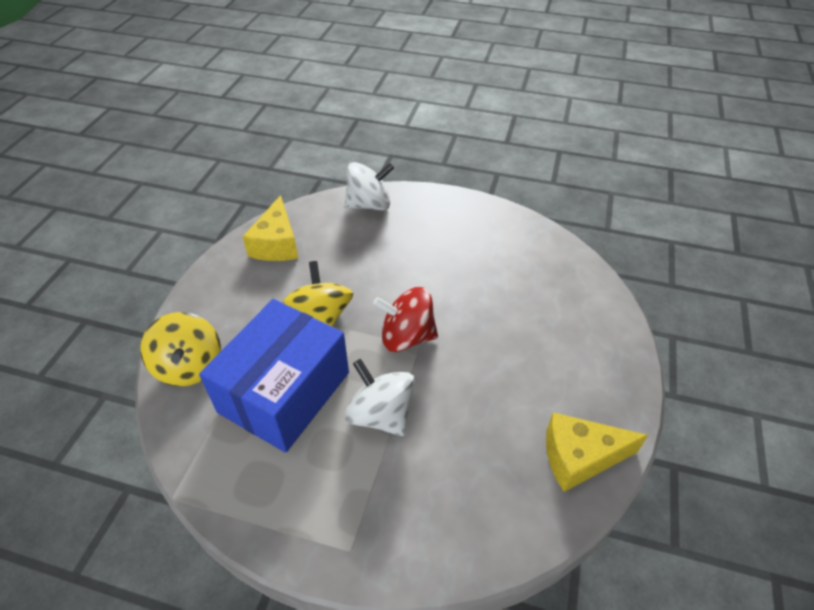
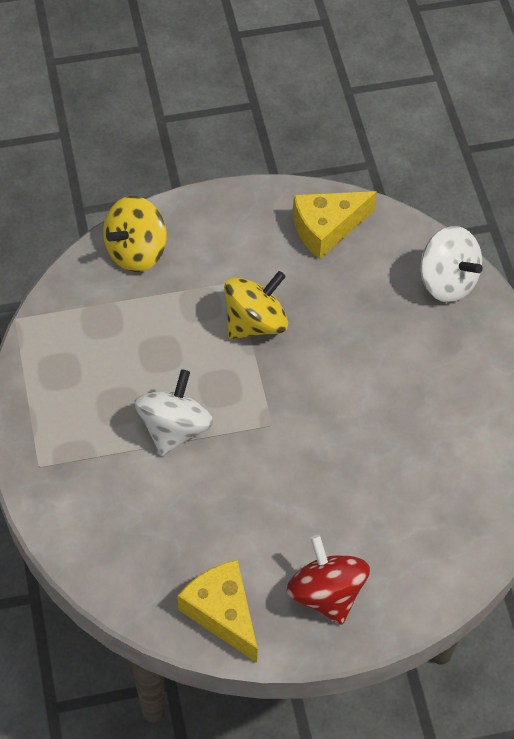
camera: 60 degrees right, 10 degrees up
blue box [199,299,349,453] -> none
red spinning top [373,287,438,352] -> red spinning top moved to [287,535,370,625]

